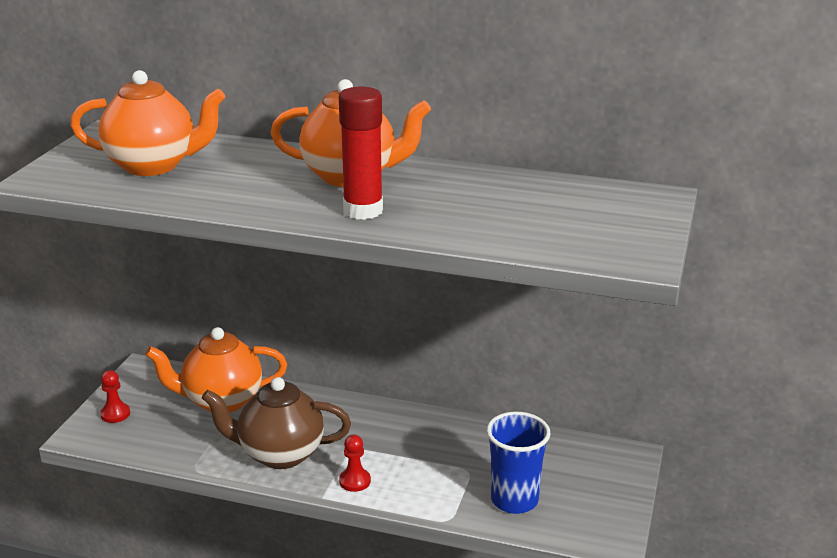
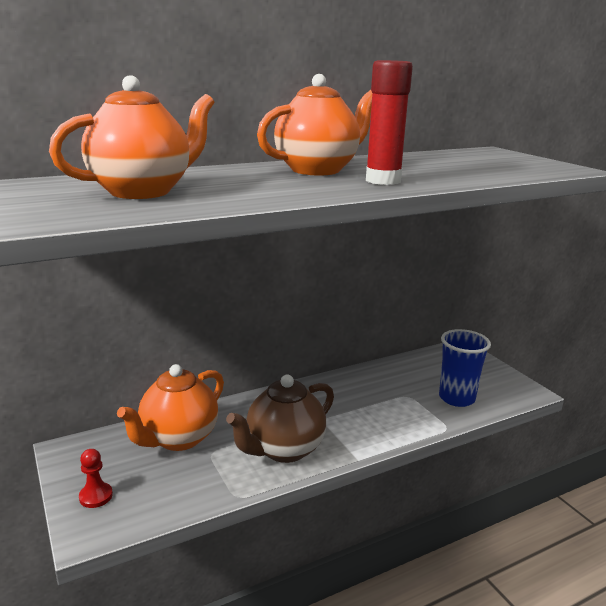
camera: 45 degrees left, 5 degrees down
red pawn [339,435,371,492] -> none

